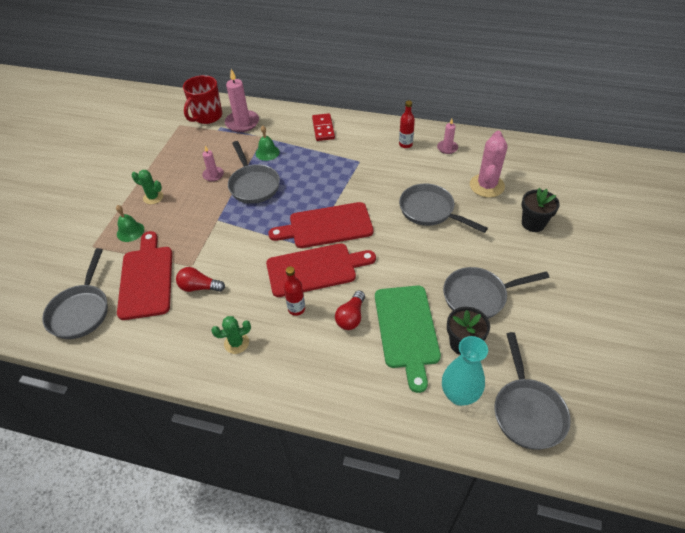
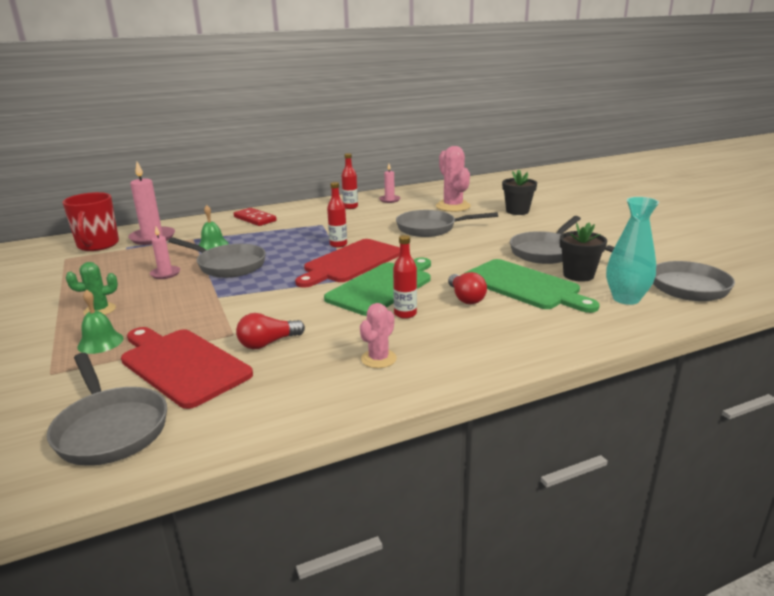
camera: 40 degrees left, 25 degrees down
green cactus [211,316,251,354] -> pink cactus [360,303,397,368]
red cutting board [266,243,376,297] -> green cutting board [324,258,431,316]
none -> red bottle [327,182,347,248]

